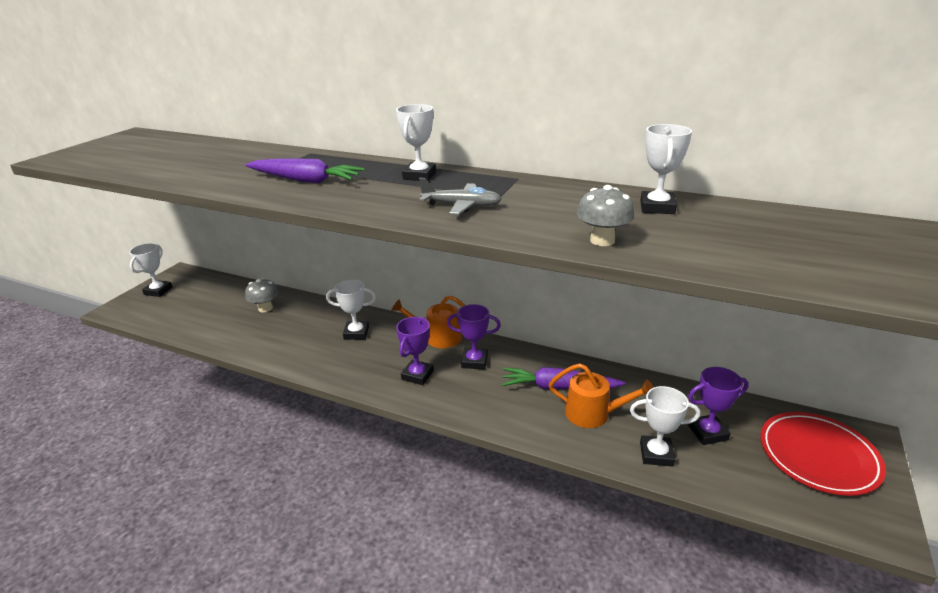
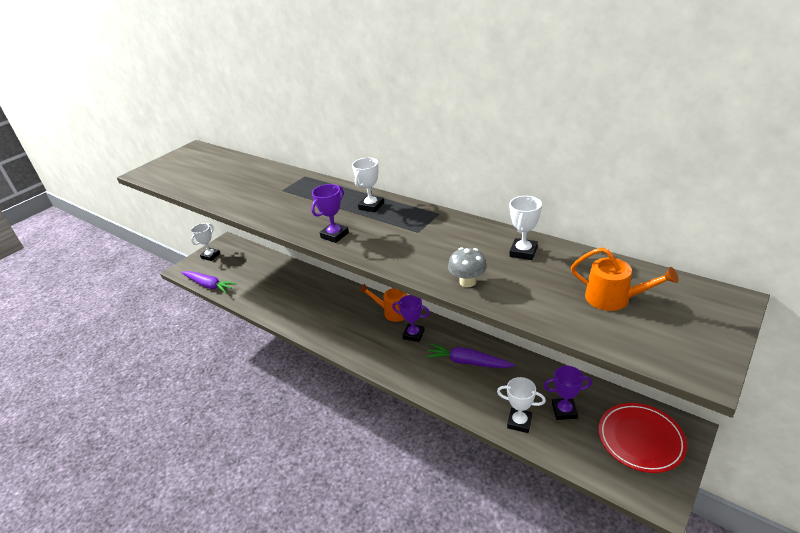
camera: 15 degrees right, 5 degrees up
purple carrot [245,159,364,183] -> purple carrot moved to [181,271,237,293]
grey mushroom [245,278,279,313] -> none
white trophy [326,280,376,340] -> none
purple trophy [396,317,434,385] -> purple trophy moved to [311,184,349,243]
grey plane [419,178,502,215] -> none
orange watering can [549,363,654,428] -> orange watering can moved to [571,247,678,311]

